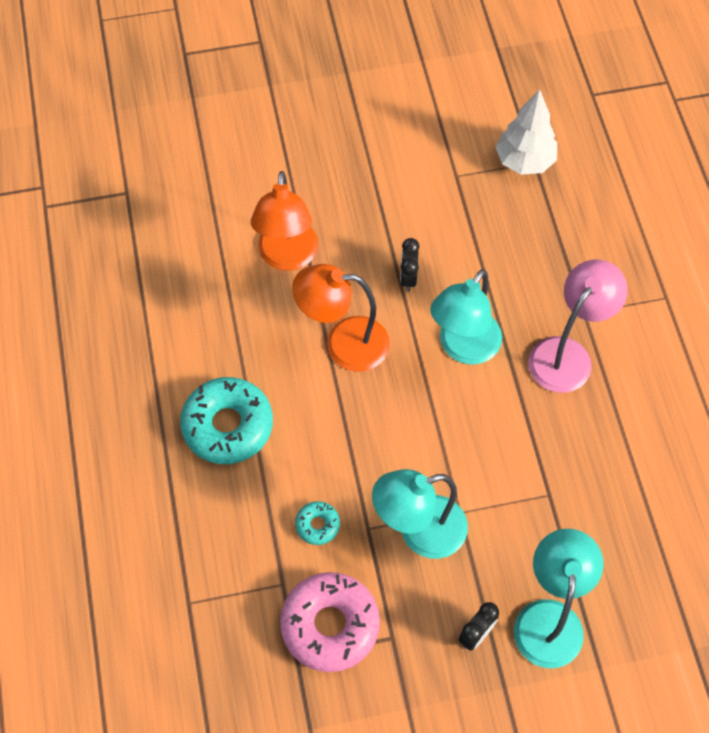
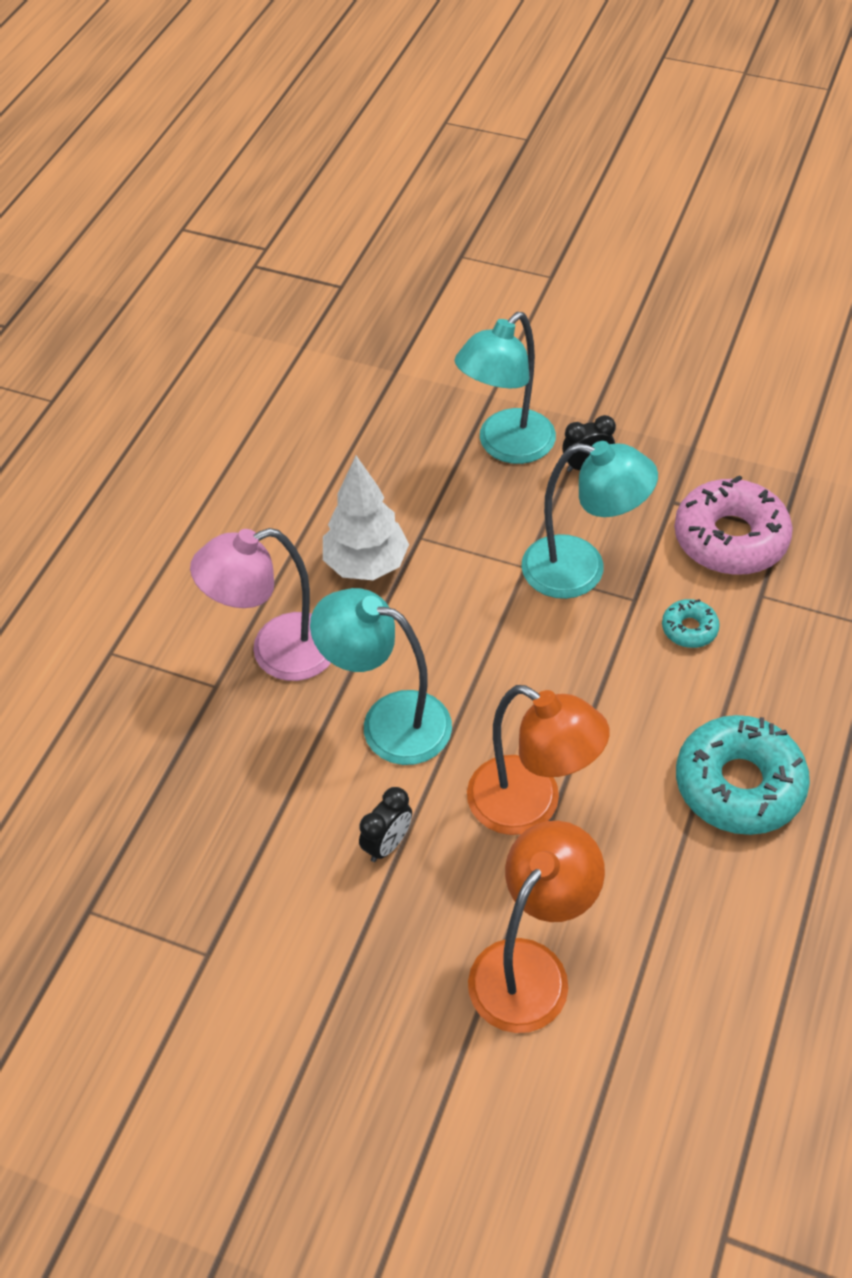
camera: 145 degrees left, 10 degrees down
turquoise lamp [430,269,502,365] -> turquoise lamp turned 135 degrees counterclockwise [310,588,452,765]
white tree [496,89,557,175] -> white tree moved to [323,456,409,580]

